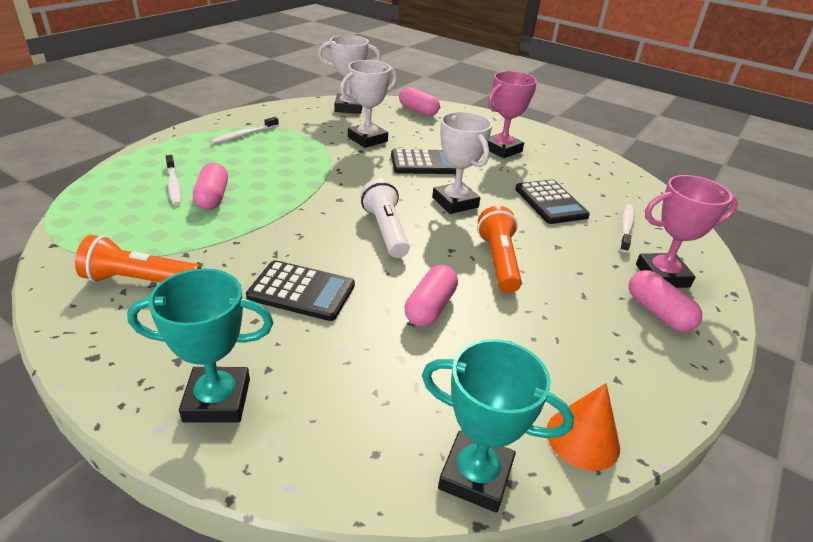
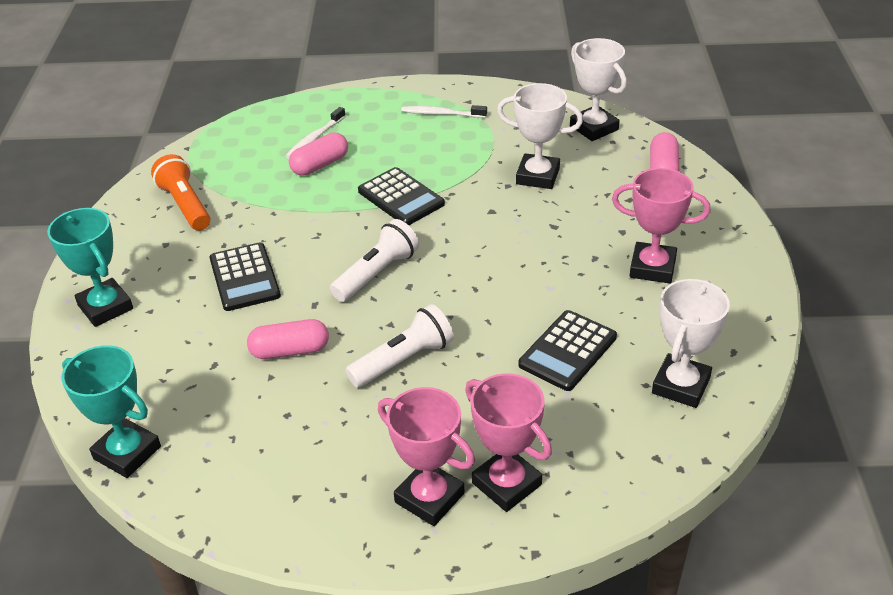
camera: 60 degrees right, 5 degrees up
black calculator [391,149,456,174] -> black calculator moved to [358,167,445,225]
turquoise trophy [422,339,574,513] -> turquoise trophy turned 45 degrees counterclockwise [61,345,161,478]
white trophy [432,112,492,214] -> white trophy moved to [652,279,730,408]
orange flashlight [477,206,522,293] -> white flashlight [345,304,454,388]
orange cone [547,383,620,471] -> none
white toothbrush [620,204,634,253] -> none
pink capsule [629,270,702,332] -> pink trophy [378,387,475,526]

